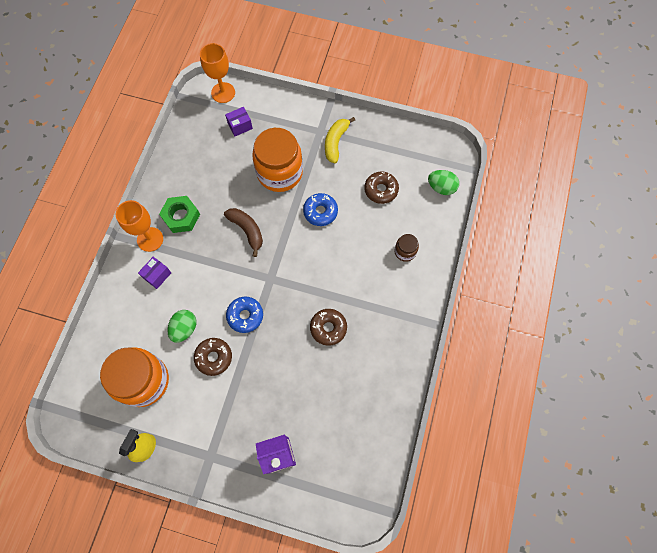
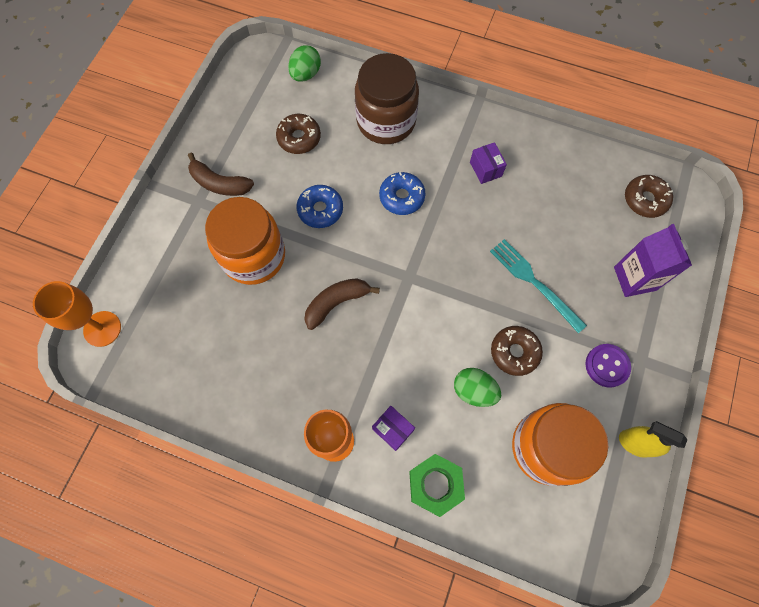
camera: 85 degrees left, 0 degrees up
green nut [159,196,200,233] -> green nut moved to [409,454,465,517]
purple box [225,107,253,136] -> purple box moved to [470,142,507,184]
blue donut [226,297,263,333] -> blue donut moved to [379,172,425,215]
brown donut [310,309,347,346] -> brown donut moved to [625,175,673,218]
yellow banana [325,117,355,163] -> brown banana [188,153,254,196]
brown jar [394,234,419,262] -> brown jar [355,53,419,144], size x2.20
none -> turquoise fork [490,239,587,333]
none -> purple button [586,344,631,387]

